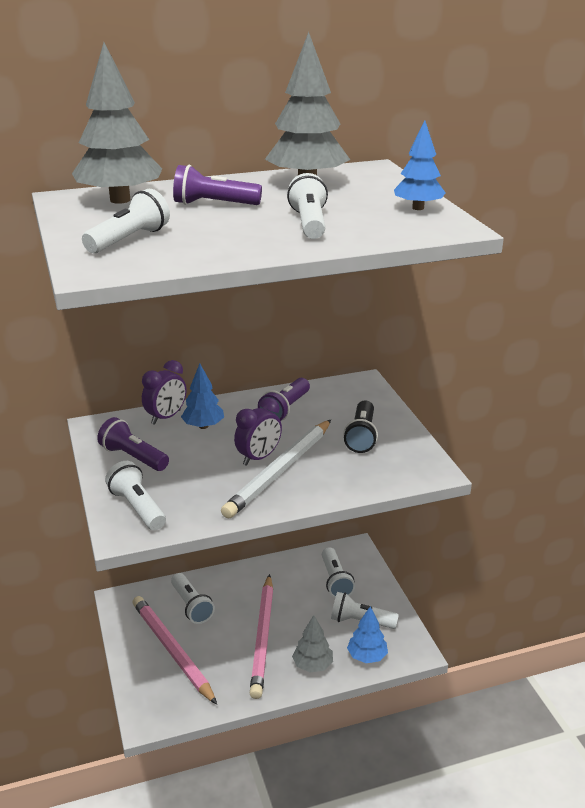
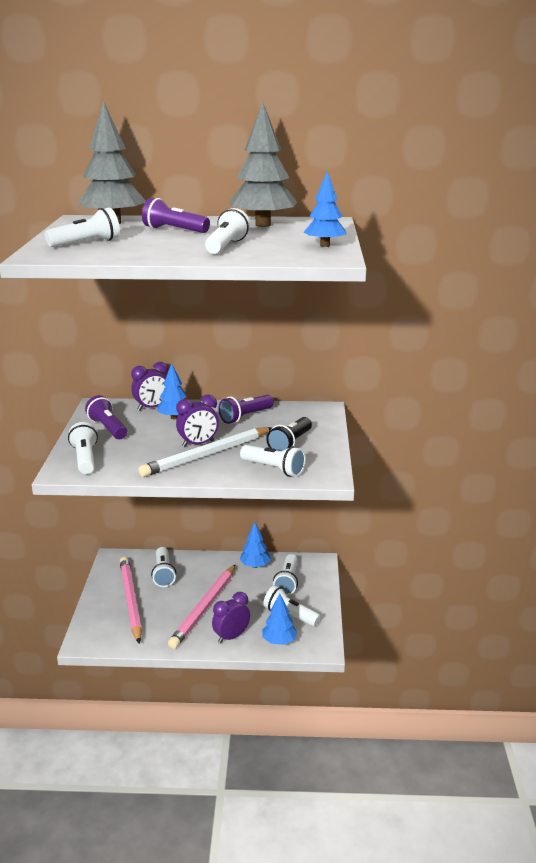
camera: 20 degrees right, 5 degrees down
grey tree [292,615,333,672] -> purple clock [212,592,250,643]
none -> white flashlight [240,445,306,477]
none -> blue tree [240,522,271,568]

